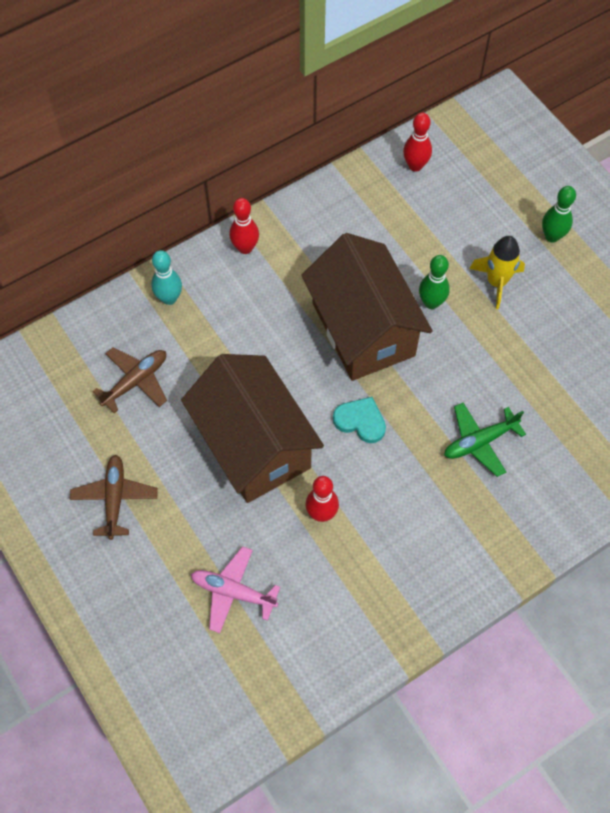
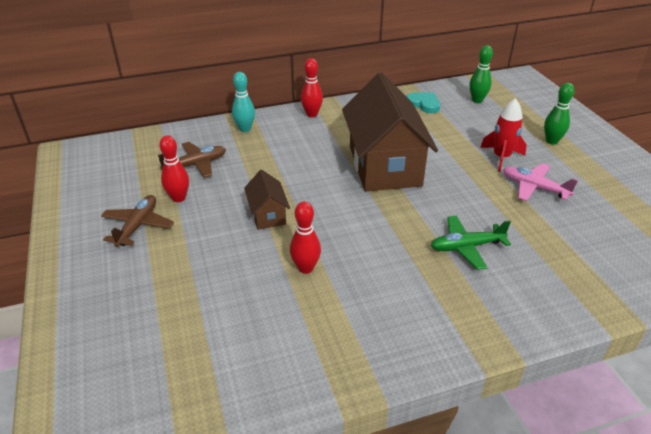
camera: 15 degrees right, 25 degrees down
brown house [181,354,324,503] -> brown house [244,170,290,230], size x0.45
pink plane [191,546,280,633] -> pink plane moved to [503,163,578,201]
turquoise heart [333,397,386,443] -> turquoise heart moved to [406,93,440,113]
red bowling pin [403,113,432,172] -> red bowling pin moved to [159,135,189,202]
green bowling pin [419,255,450,309] -> green bowling pin moved to [469,46,493,103]
yellow rocket [470,236,525,309] -> red rocket [480,98,527,172]

